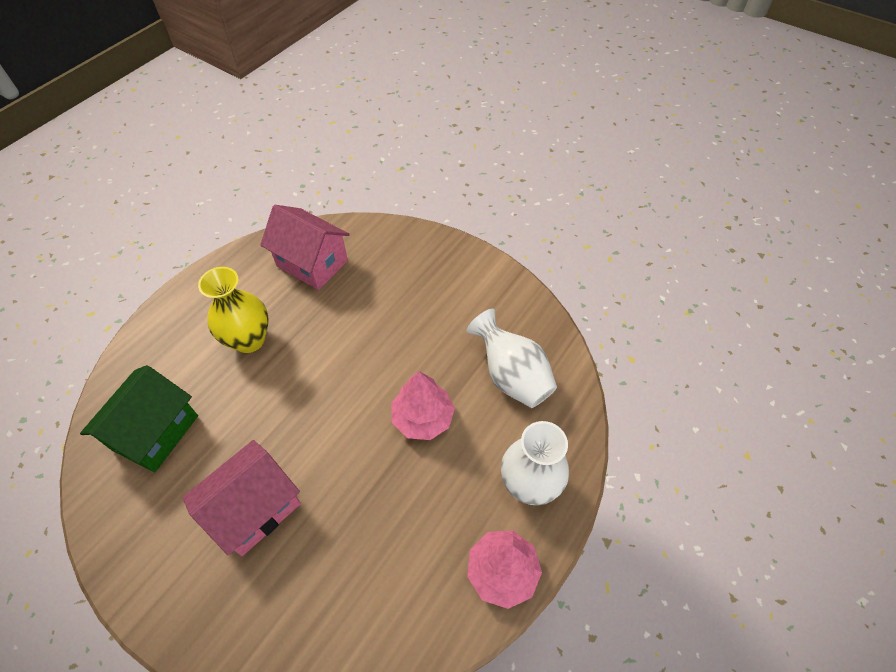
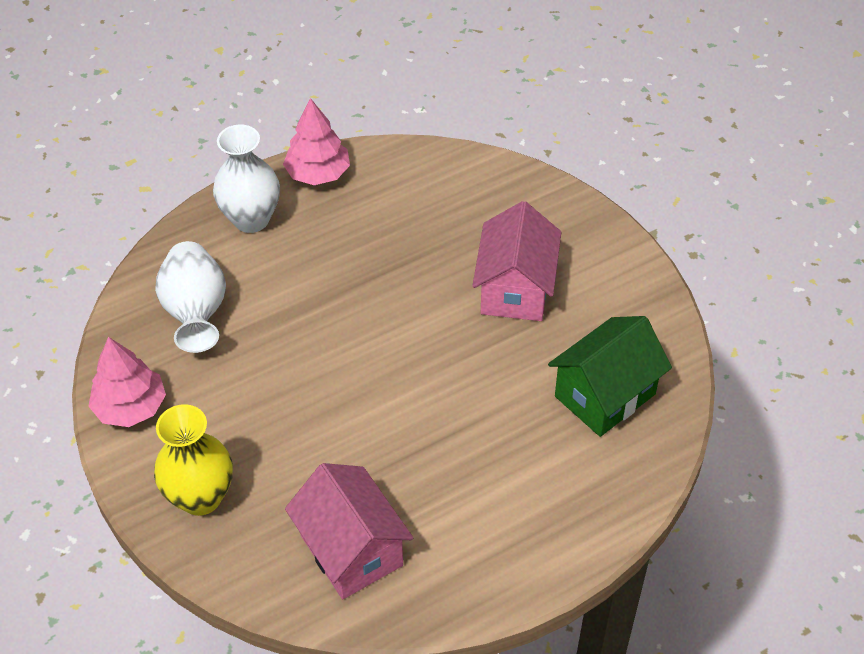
camera: 155 degrees left, 5 degrees down
pink house [182,440,301,556] -> pink house turned 60 degrees counterclockwise [472,201,562,321]
yellow vase [198,267,269,353] -> yellow vase moved to [154,404,233,516]
pink tree [391,371,455,440] -> pink tree moved to [88,337,166,427]

